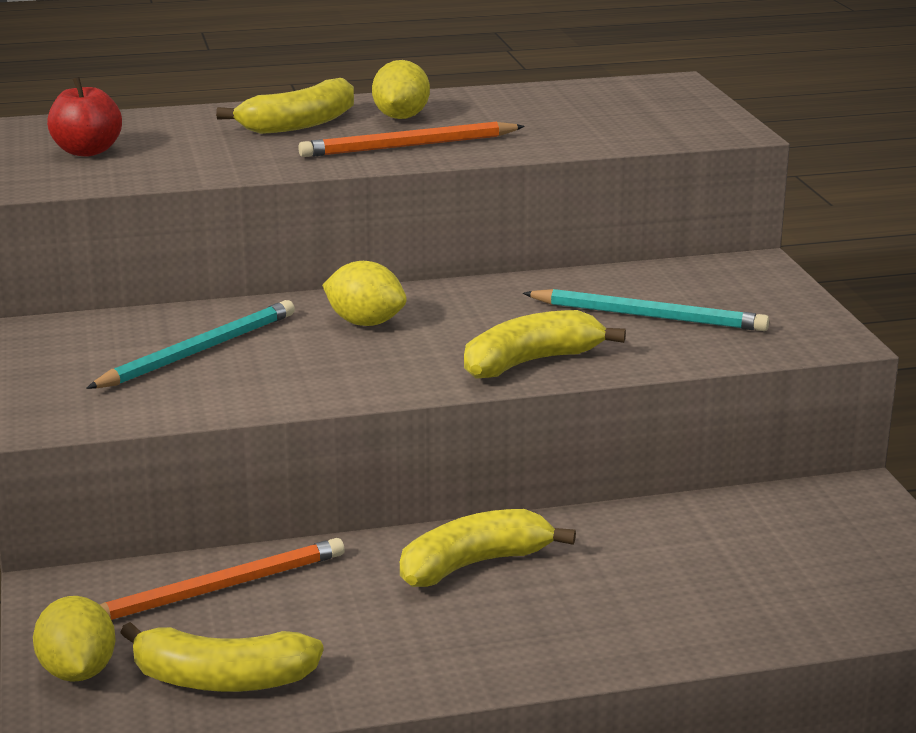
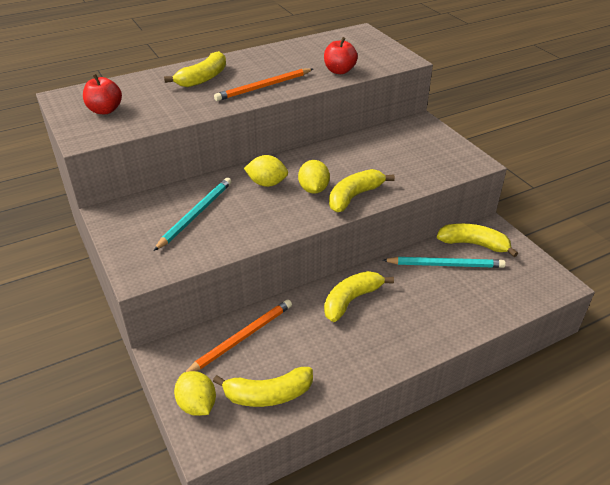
camera: 15 degrees left, 15 degrees up
yellow lemon [372,60,430,119] -> yellow lemon moved to [298,160,330,194]
turquoise pencil [523,289,769,331] -> turquoise pencil moved to [383,257,506,268]
none -> red apple [324,37,358,74]
none -> yellow banana [437,224,518,257]

